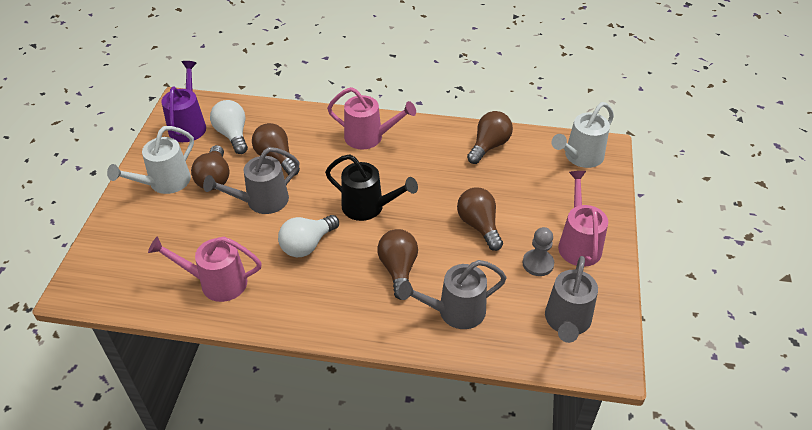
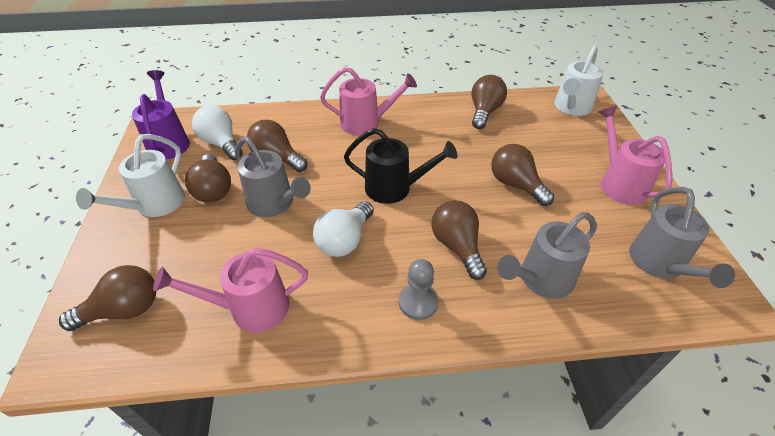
camera: 15 degrees left, 0 degrees up
grey watering can [203,147,300,214] -> grey watering can turned 90 degrees counterclockwise [235,136,311,217]
grey pawn [522,227,554,276] -> grey pawn moved to [399,259,439,320]
none -> brown light bulb [59,265,156,331]

